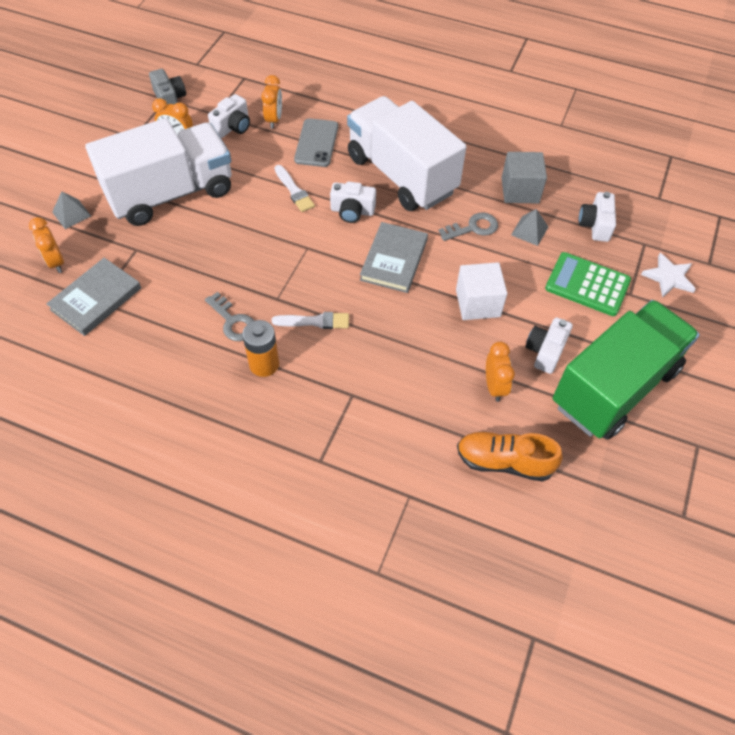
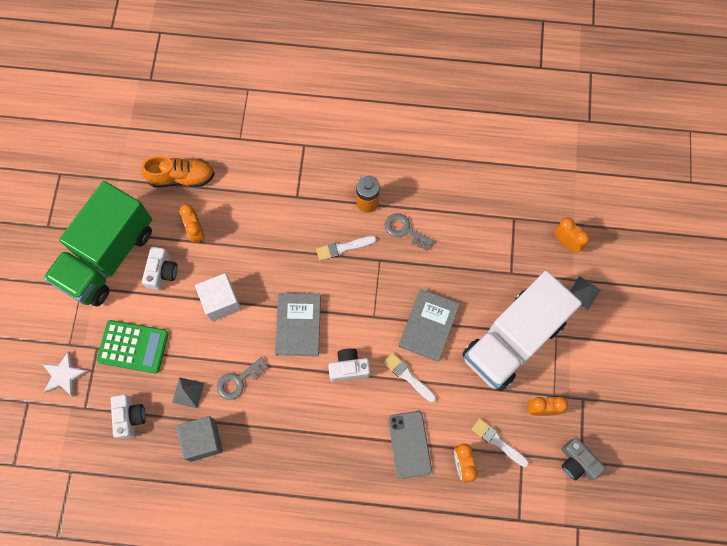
camera: 165 degrees right, 15 degrees up
grey book [46,258,141,336] -> grey book moved to [399,289,460,362]
white camera [208,94,250,138] -> white brush [471,418,529,467]
white truck [347,96,466,211] -> none

